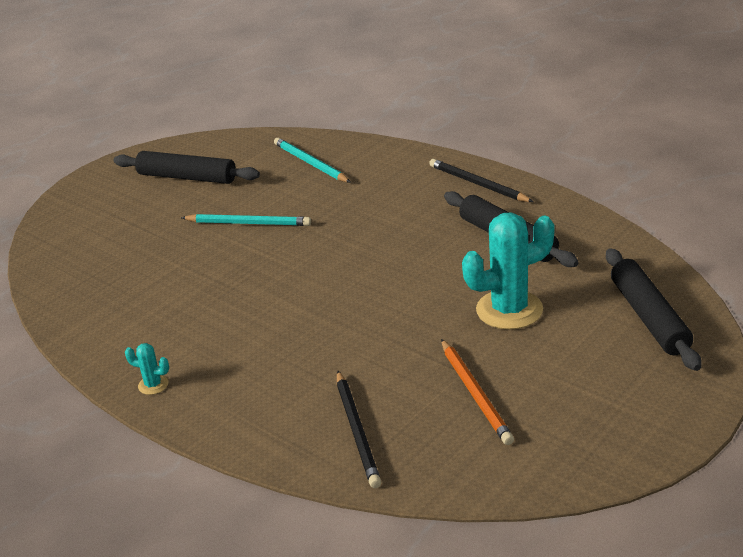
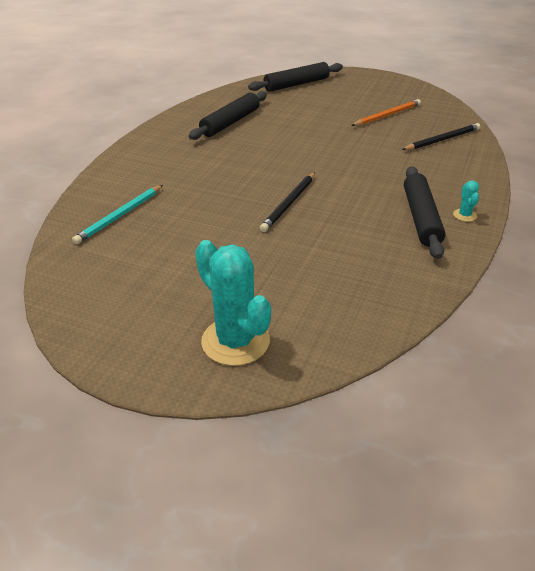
camera: 110 degrees left, 5 degrees up
black rolling pin [113,151,260,184] -> black rolling pin moved to [404,166,446,259]
turquoise pencil [181,214,311,226] -> none
black pencil [429,159,533,202] -> black pencil moved to [260,172,315,232]
turquoise cactus [462,212,555,330] -> turquoise cactus moved to [195,240,271,366]

